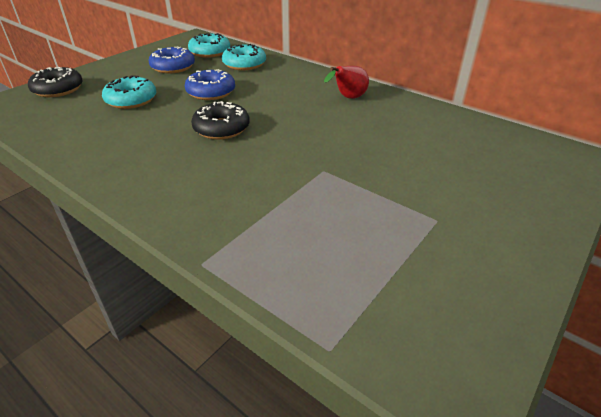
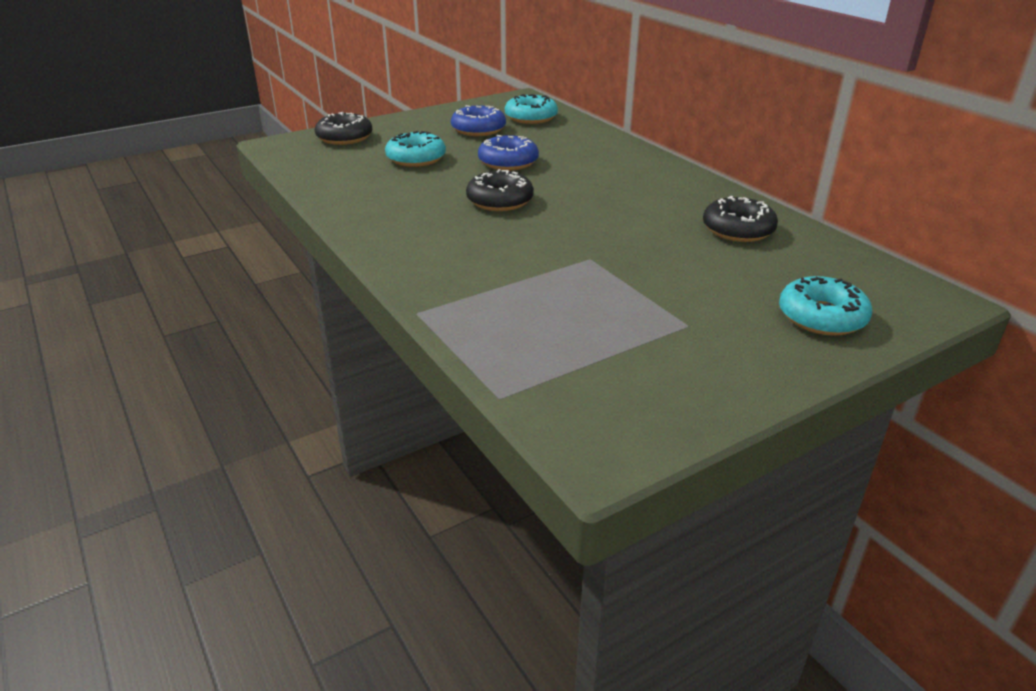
camera: 20 degrees right, 5 degrees down
turquoise donut [222,44,266,70] -> turquoise donut moved to [779,276,872,336]
red pear [324,66,369,99] -> none
none -> black donut [703,196,778,242]

